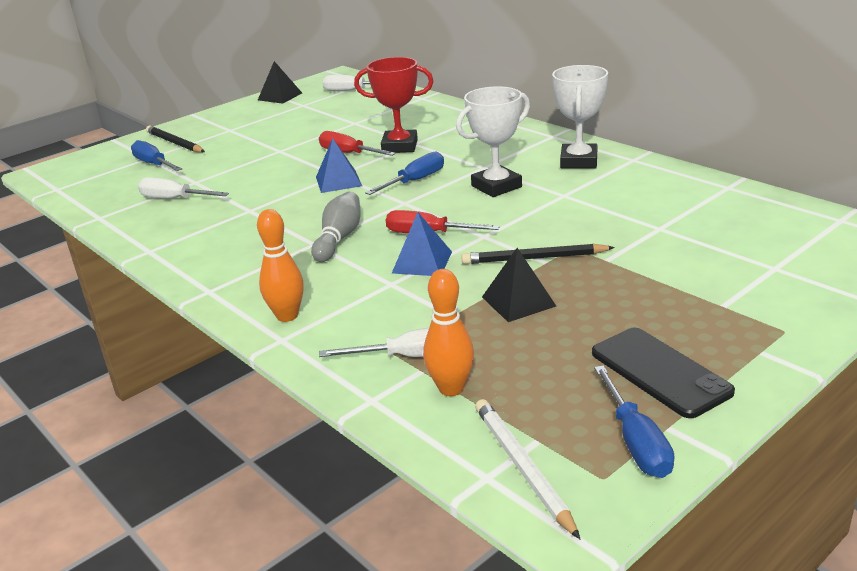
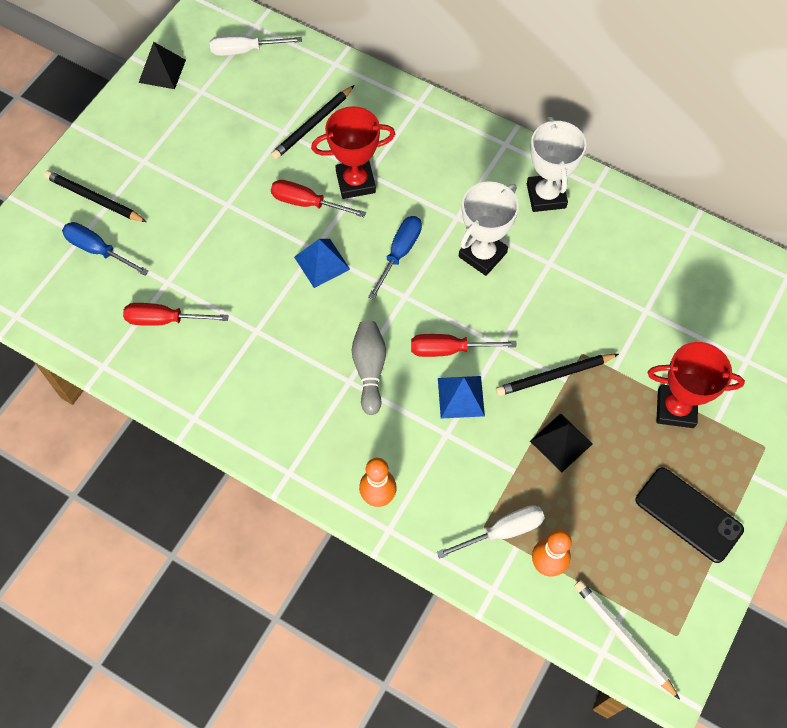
camera: 20 degrees left, 35 degrees up
white screwdriver [138,177,229,199] -> red screwdriver [123,303,229,326]
blue screwdriver [594,365,674,478] -> none
none -> black pencil [271,85,355,159]
none -> red trophy [648,342,745,428]

